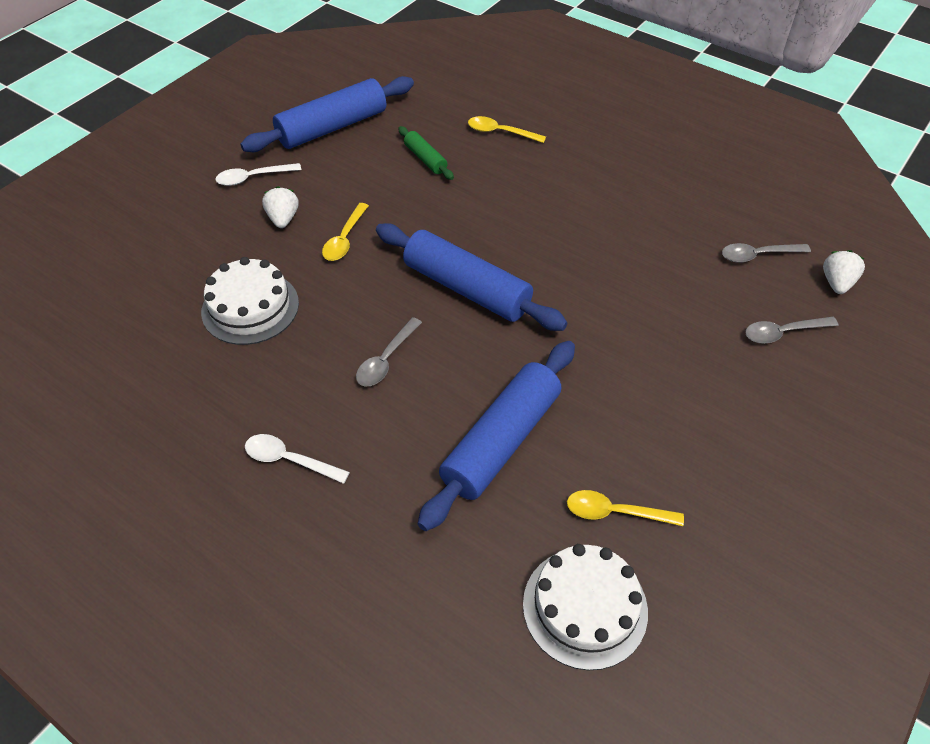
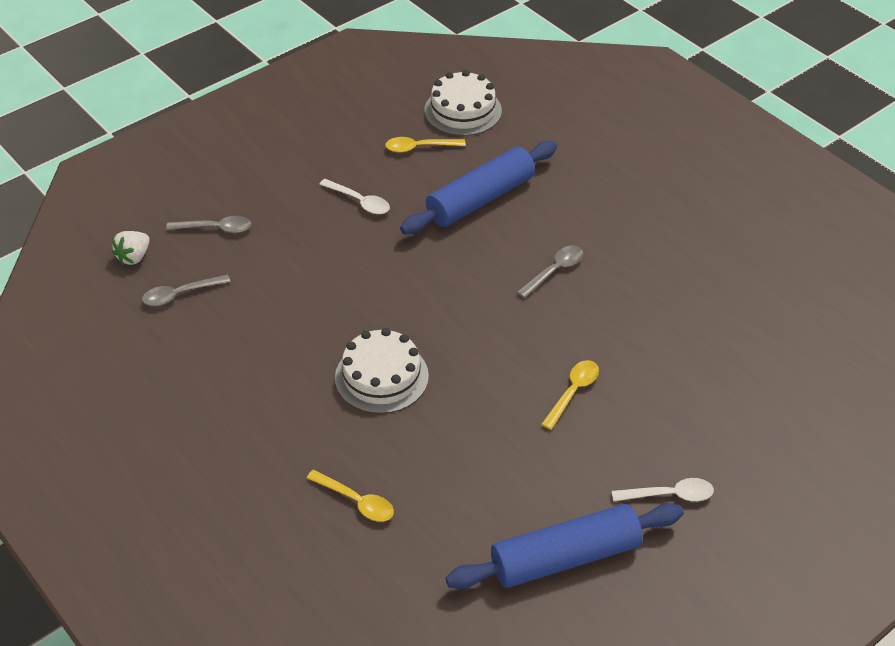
camera: 165 degrees left, 5 degrees down
white cake [201,257,299,345] -> white cake moved to [335,328,429,414]
white spoon [245,434,350,484] -> white spoon moved to [319,179,390,214]
white strawberry [262,186,298,228] -> none
blue rolling pin [376,223,567,331] -> none
green rolling pin [398,126,454,180] -> none
yellow spoon [567,490,684,526] -> yellow spoon turned 150 degrees clockwise [385,137,466,152]
grey spoon [722,243,811,263] -> grey spoon turned 150 degrees clockwise [142,274,231,306]

